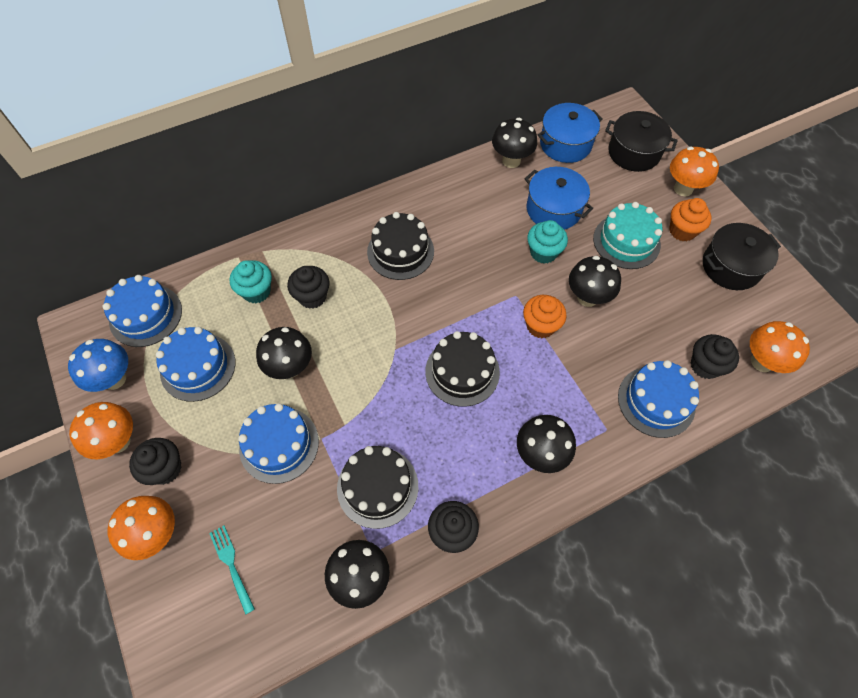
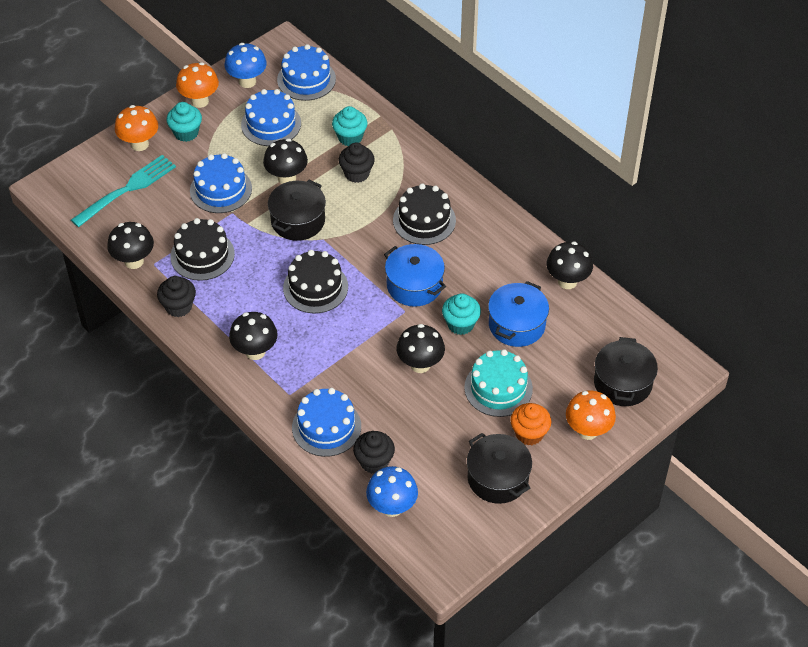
camera: 75 degrees right, 10 degrees down
black cupcake [129,438,182,485] -> turquoise cupcake [166,102,202,142]
turquoise fork [209,525,255,615] -> turquoise fork [71,155,176,227], size x1.85
orange cupcake [523,295,567,338] -> none
blue pot [537,103,603,163] -> blue pot moved to [384,244,446,307]
orange mushroom [750,321,810,373] -> blue mushroom [366,466,418,517]
none -> black pot [268,180,326,241]

